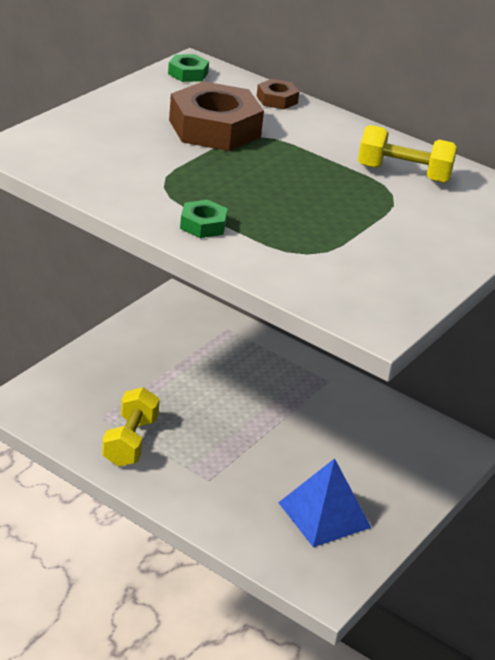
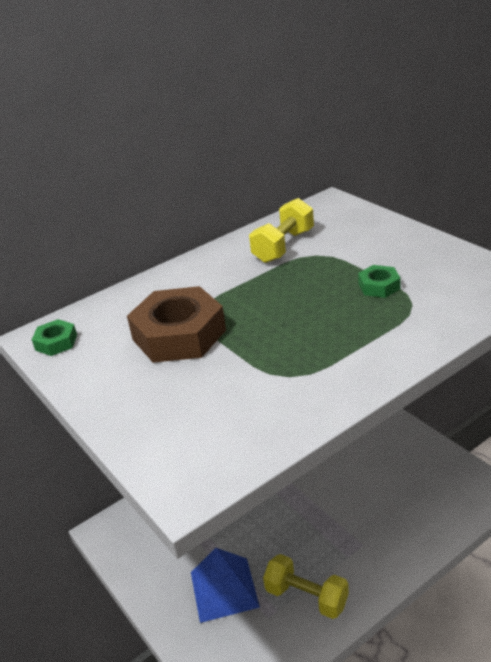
camera: 65 degrees left, 0 degrees up
green nut [180,200,228,238] -> green nut moved to [358,265,401,298]
brown nut [257,79,299,109] -> none
blue pyramid [278,458,371,547] -> blue pyramid moved to [191,548,260,623]

